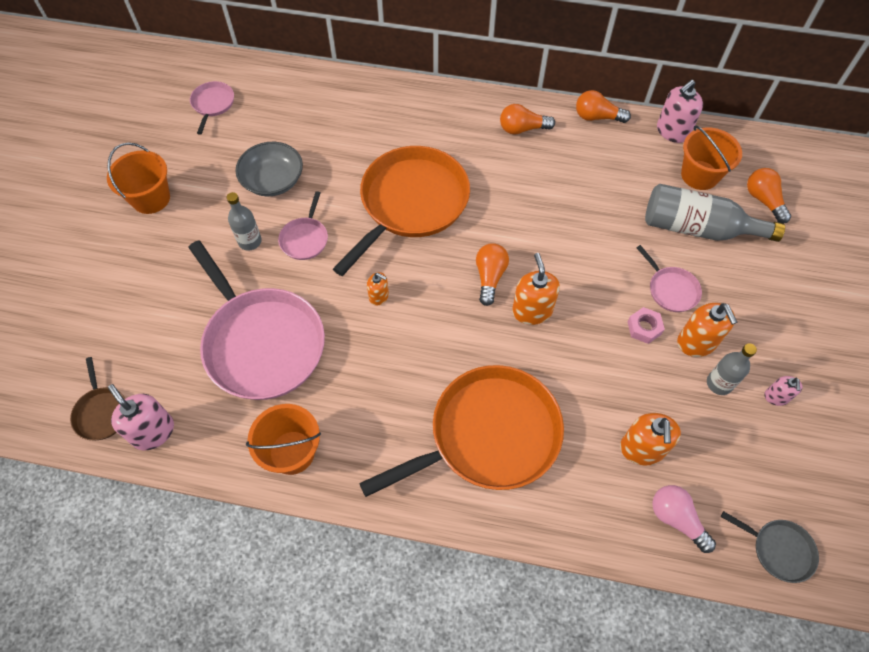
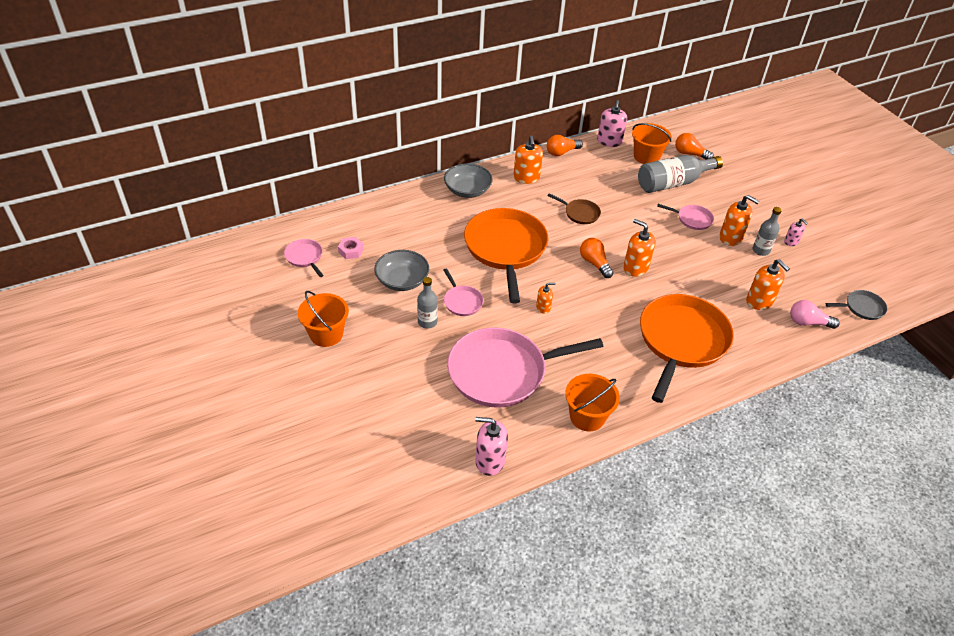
camera: 40 degrees left, 15 degrees down
brown pan [70,357,125,440] -> brown pan moved to [548,193,601,224]
pink pan [188,240,325,400] -> pink pan turned 150 degrees clockwise [447,327,603,408]
orange light bulb [500,104,555,135] -> orange soap dispenser [514,135,543,184]
pink nut [627,307,665,344] -> pink nut moved to [338,237,364,259]
none -> grey bowl [444,163,493,198]

